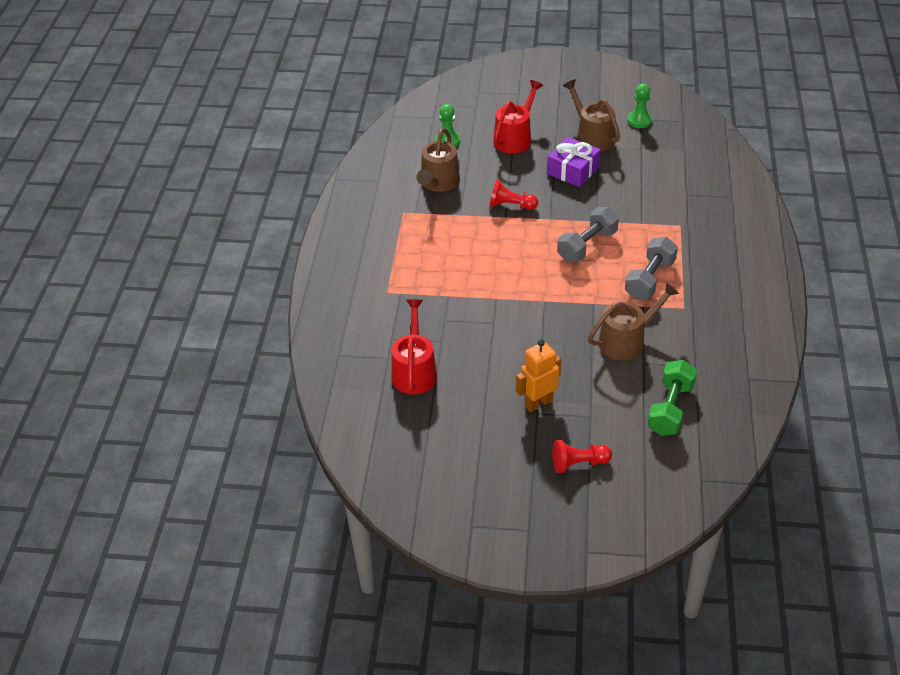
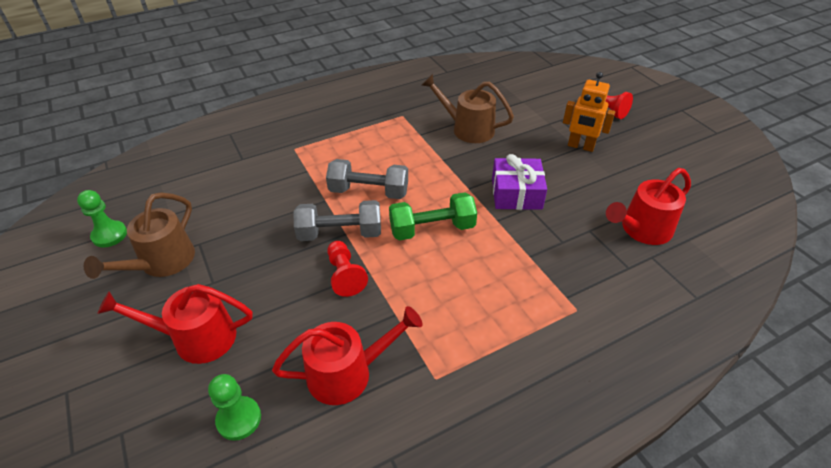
camera: 125 degrees left, 0 degrees up
brown watering can [416,128,460,192] -> red watering can [272,306,423,405]
purple gift [547,137,601,187] -> purple gift moved to [492,154,547,210]
grey dumbbell [625,237,678,300] -> grey dumbbell moved to [294,200,381,241]
green dumbbell [647,360,697,436] -> green dumbbell moved to [389,192,477,240]

